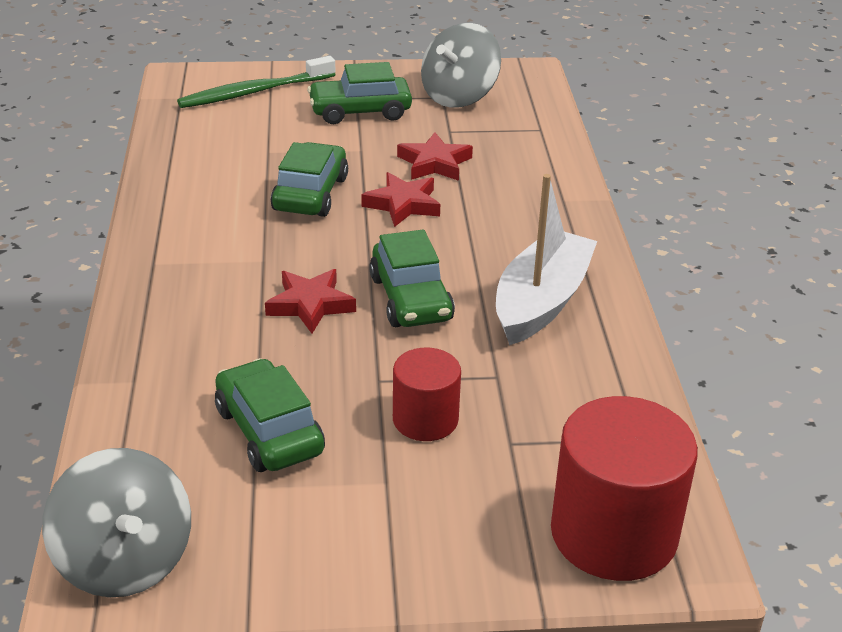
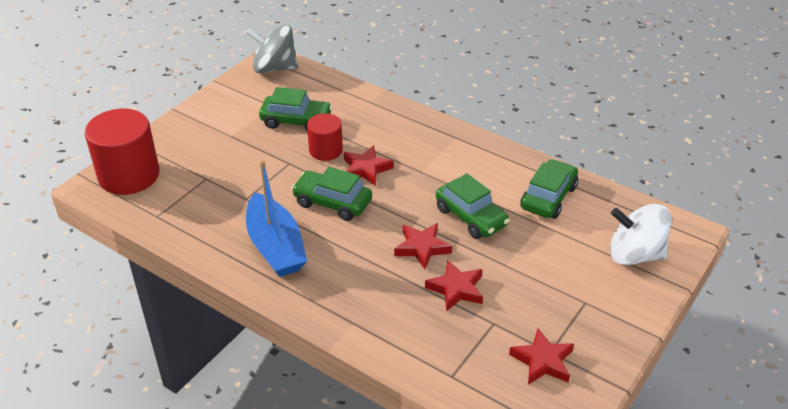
camera: 130 degrees right, 5 degrees up
green toothbrush [177,56,336,108] -> white spinning top [610,204,671,265]
green car [307,62,412,124] -> green car moved to [520,159,578,219]
red cylinder [393,348,461,441] -> red cylinder moved to [307,113,343,161]
grey spinning top [421,23,501,108] -> red star [509,328,574,385]
white boat [496,174,597,345] -> blue boat [246,160,307,277]

